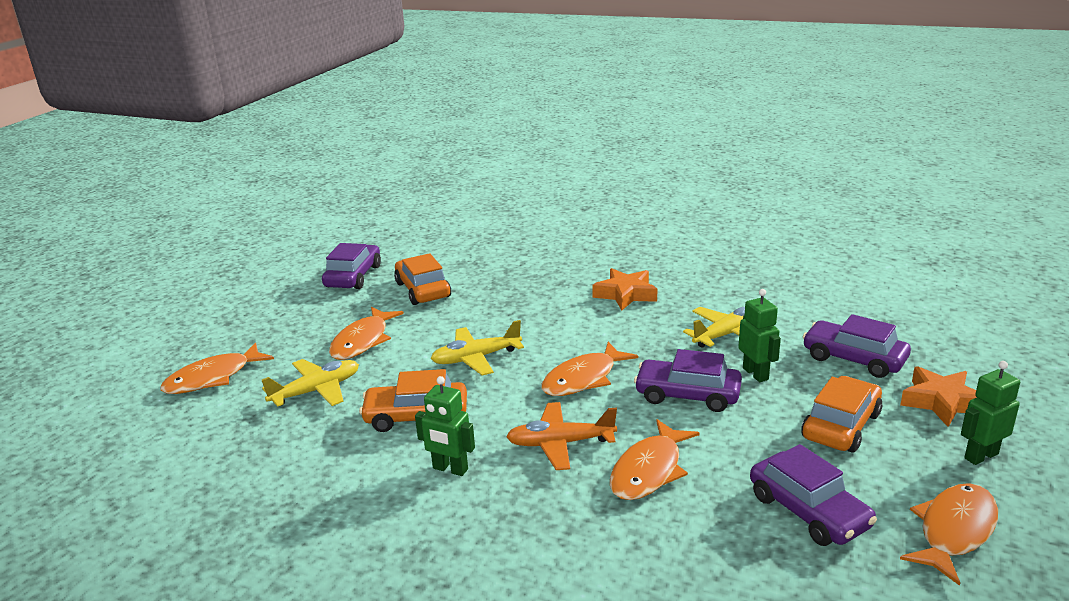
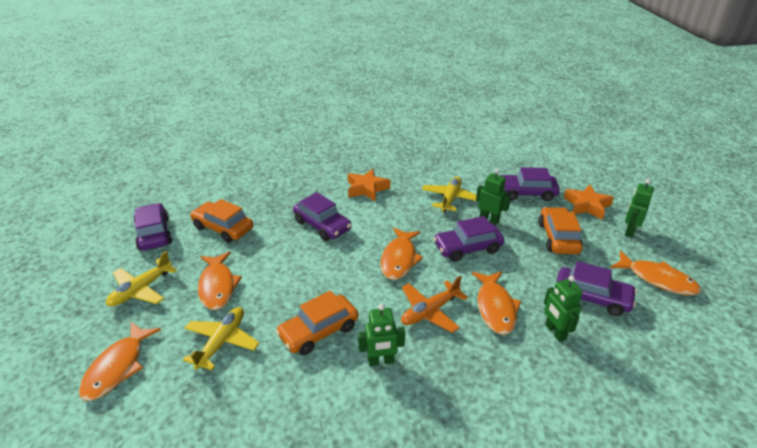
camera: 35 degrees left, 10 degrees up
yellow plane [431,320,524,375] -> yellow plane moved to [106,251,177,306]
orange fish [900,483,998,586] -> orange fish turned 120 degrees clockwise [610,251,701,296]
none -> purple car [293,192,352,241]
none -> green robot [544,276,583,342]

